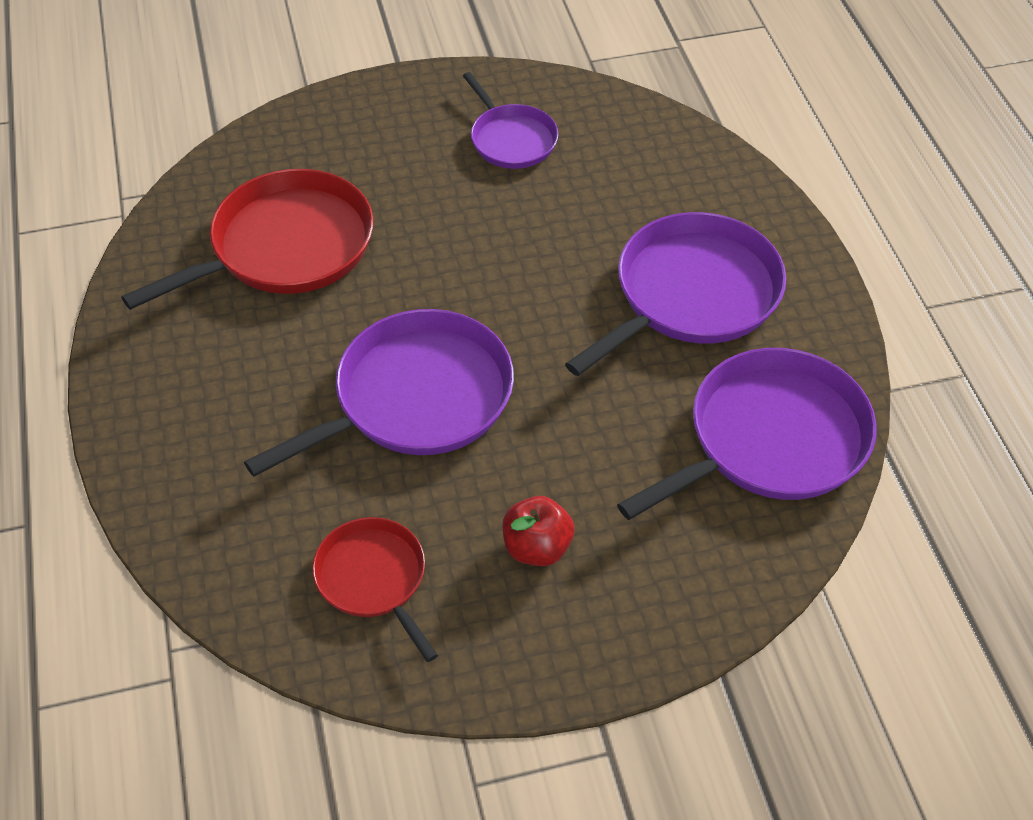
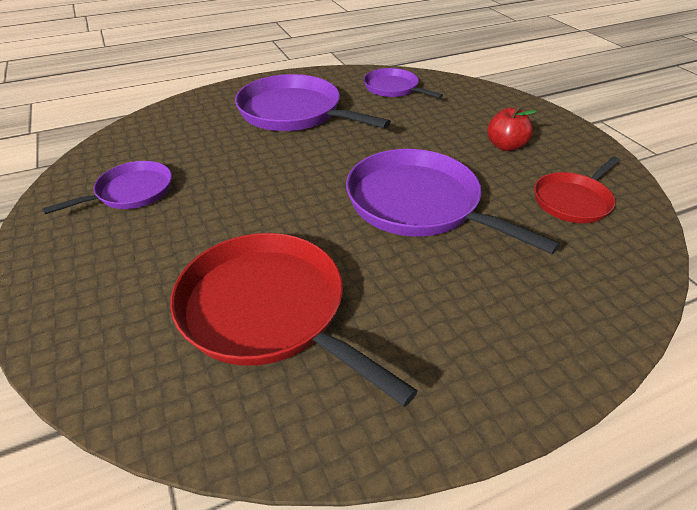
camera: 100 degrees left, 10 degrees down
purple pan [617,348,877,520] -> purple pan [364,68,443,98], size x0.58

